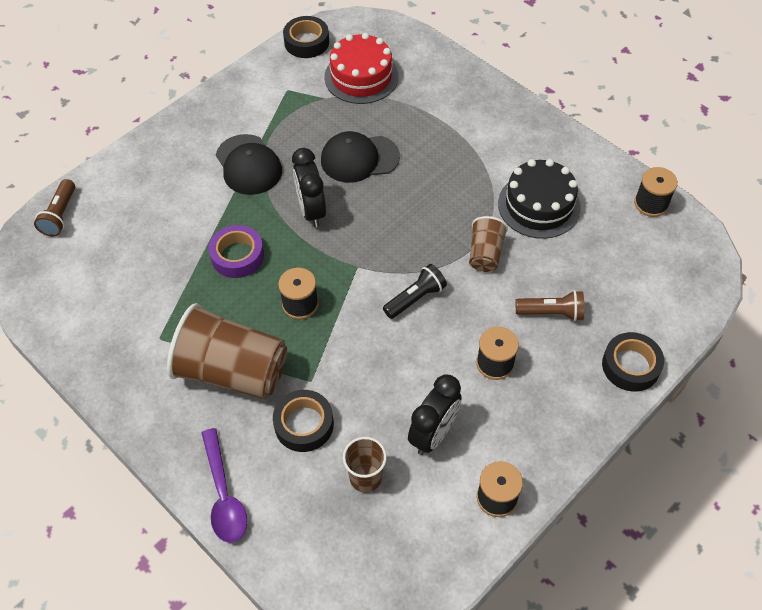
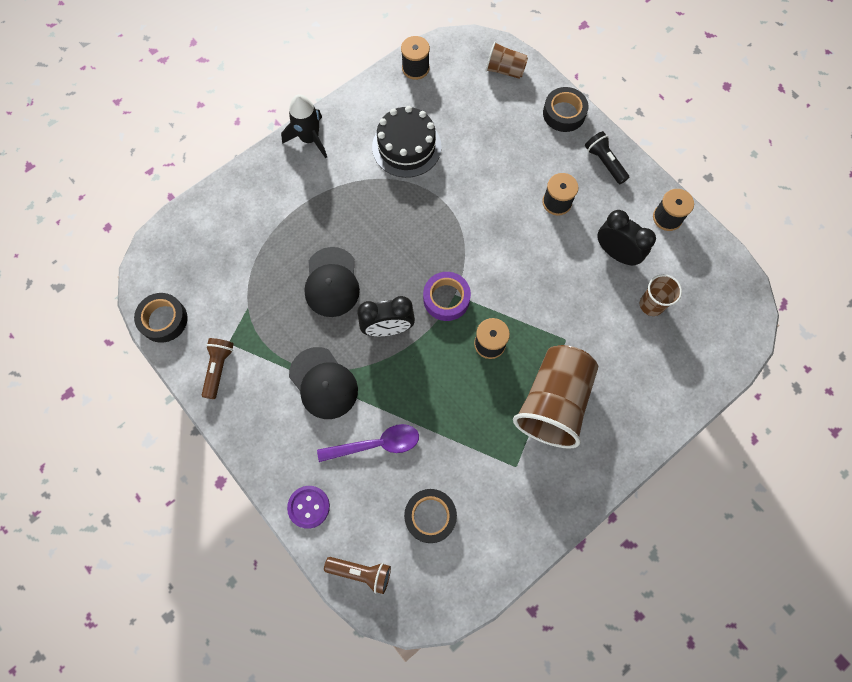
camera: 85 degrees left, 15 degrees up
purple spoon [202,428,247,543] -> purple spoon moved to [317,424,419,462]
purple tape [209,225,264,278] -> purple tape moved to [423,272,471,321]
black cap [216,134,282,195] -> black cap turned 75 degrees clockwise [289,347,358,419]
black tape [273,390,334,452] -> black tape moved to [404,489,457,543]
red cake [324,33,399,104] -> none
black flashlight [383,264,447,319] -> black flashlight moved to [585,131,629,184]
brown cup [469,216,508,272] -> brown cup moved to [485,42,528,79]
brown flashlight [516,290,584,321] -> brown flashlight moved to [202,338,234,399]
none -> black rocket [281,94,327,159]
none -> purple button [287,486,330,529]

